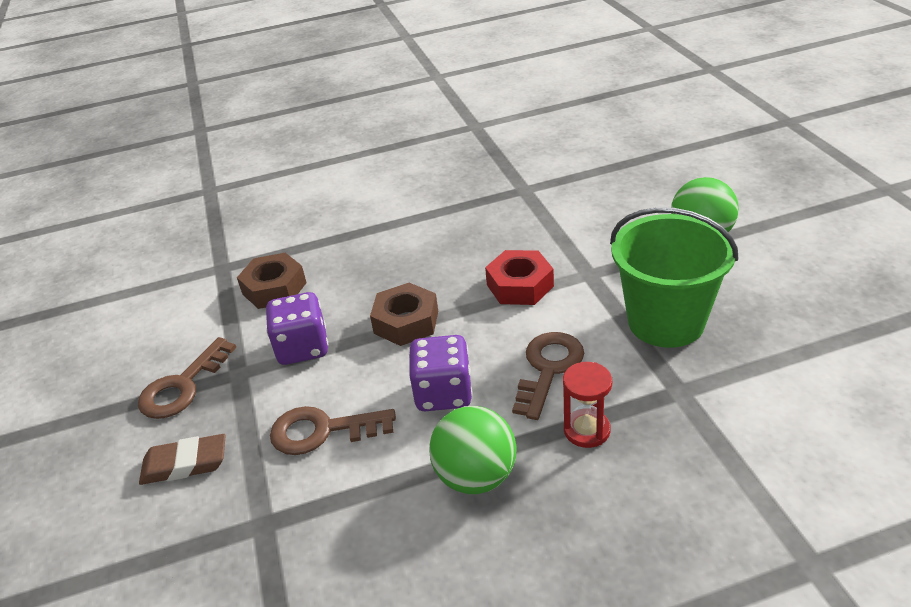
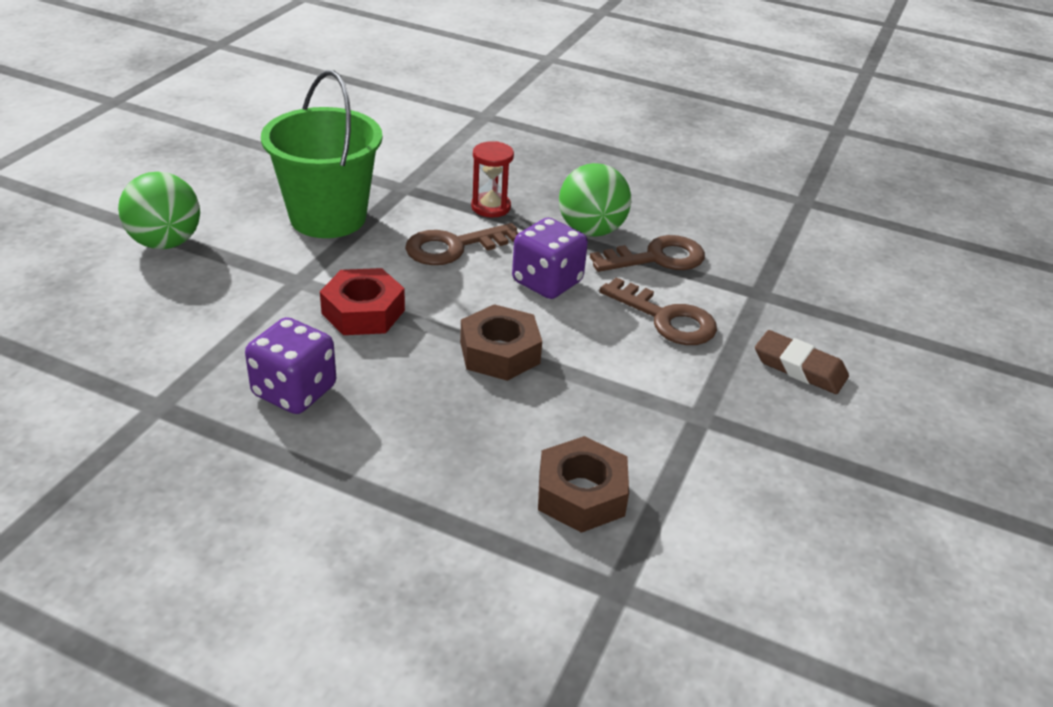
camera: 145 degrees left, 0 degrees up
brown key [138,337,236,419] -> brown key moved to [590,235,705,272]
purple dice [266,292,328,365] -> purple dice moved to [245,317,336,414]

